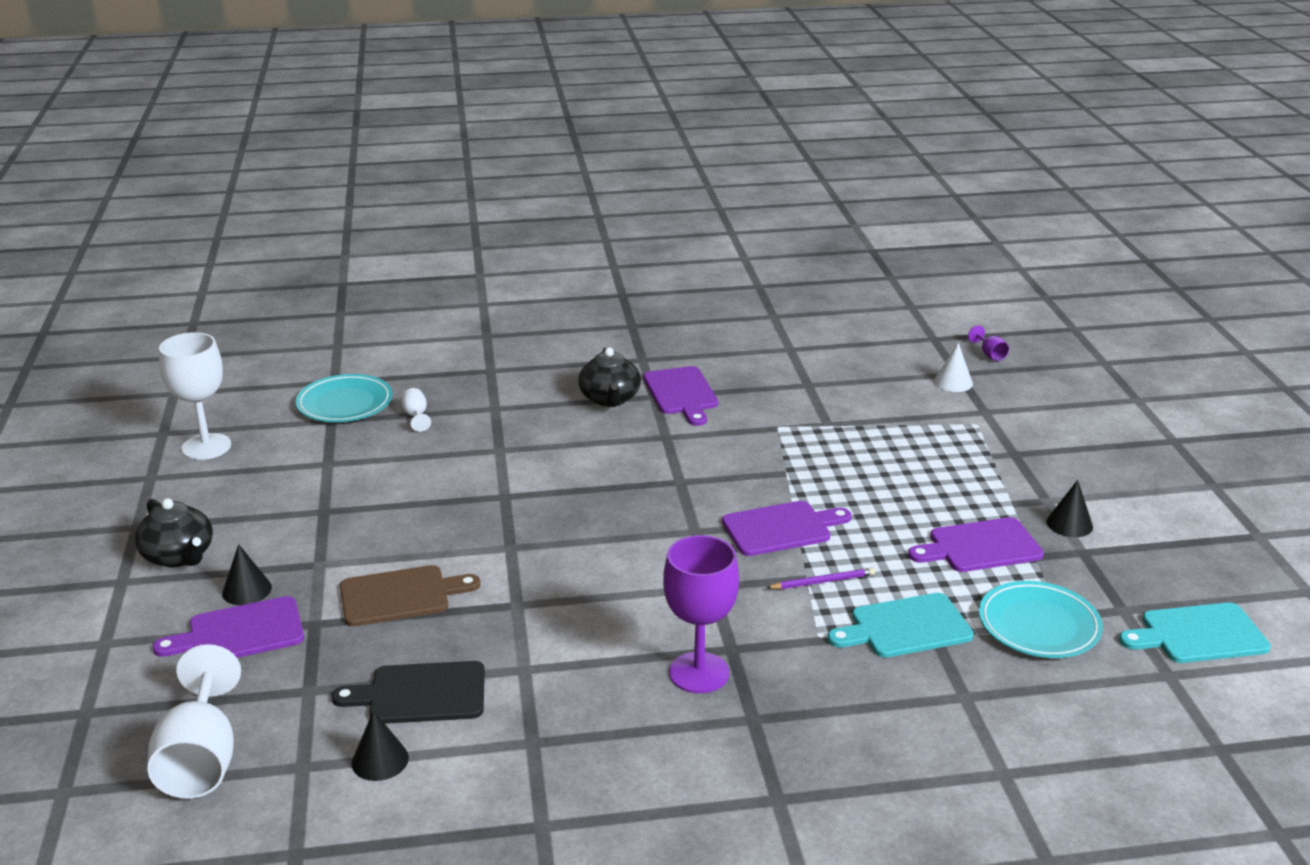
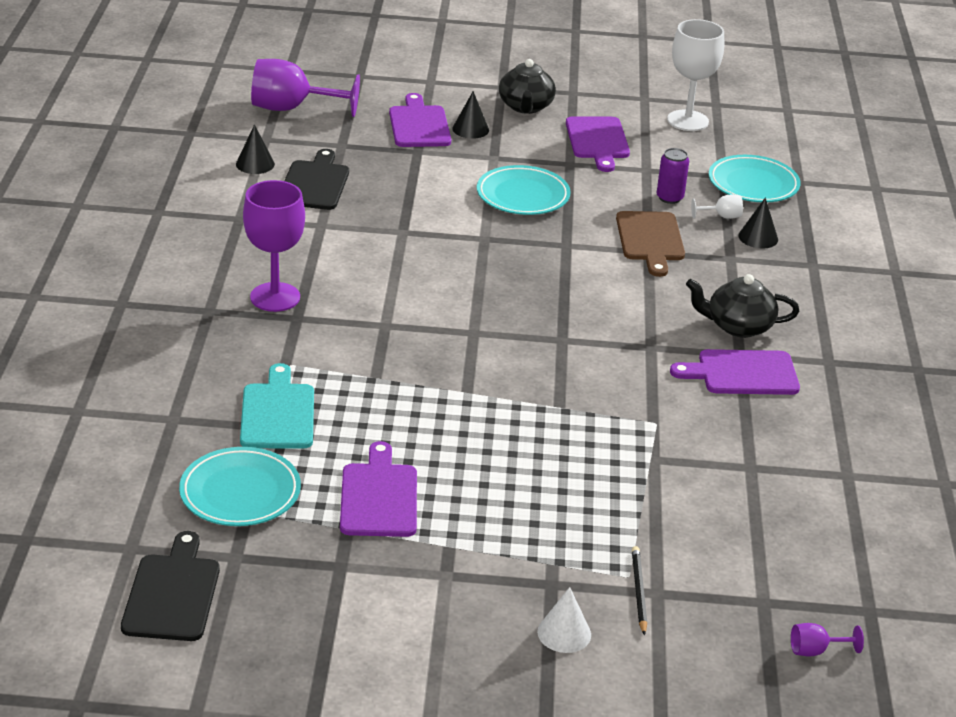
camera: 100 degrees right, 5 degrees up
black teapot [135,498,213,567] -> black teapot turned 60 degrees counterclockwise [499,59,556,114]
white goblet [147,644,241,798] -> purple goblet [251,59,360,117]
brown cutting board [340,565,480,626] -> brown cutting board moved to [616,211,685,277]
purple cutting board [722,501,852,556] -> purple cutting board moved to [566,116,630,172]
purple pencil [766,568,875,589] -> none
white cone [934,343,973,392] -> white cone moved to [537,587,591,653]
black cone [1047,480,1093,537] -> black cone moved to [738,198,778,248]
turquoise cutting board [1119,603,1271,663] -> black cutting board [121,531,220,641]
none -> turquoise plate [477,165,571,215]
none -> black pencil [632,546,647,636]
none -> purple can [657,148,689,204]

